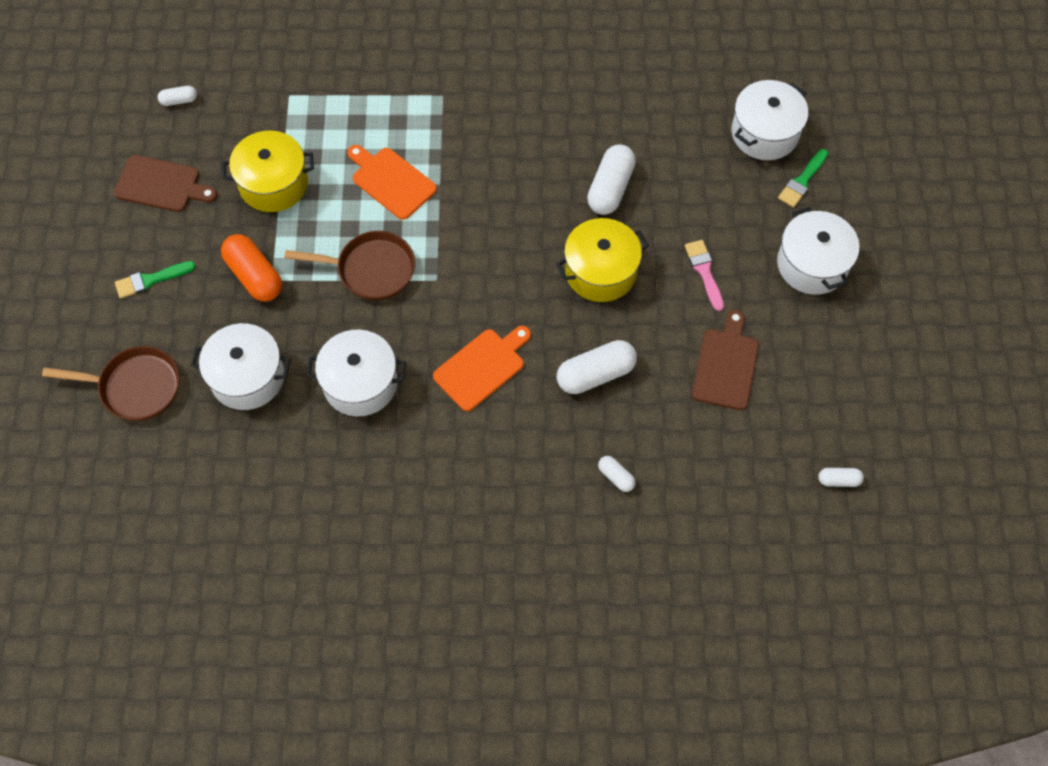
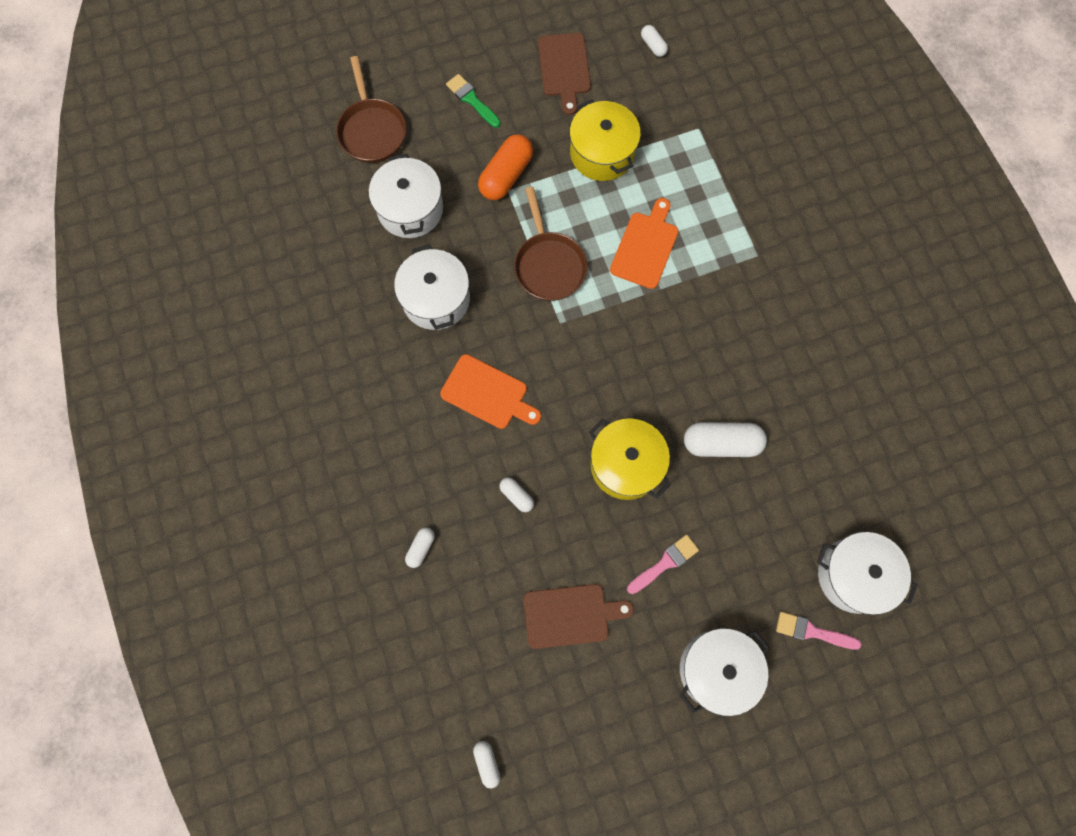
camera: 70 degrees right, 10 degrees up
white capsule [557,340,637,394] -> white capsule [500,477,534,512], size x0.51
green brush [778,149,828,208] -> pink brush [776,612,861,650]

